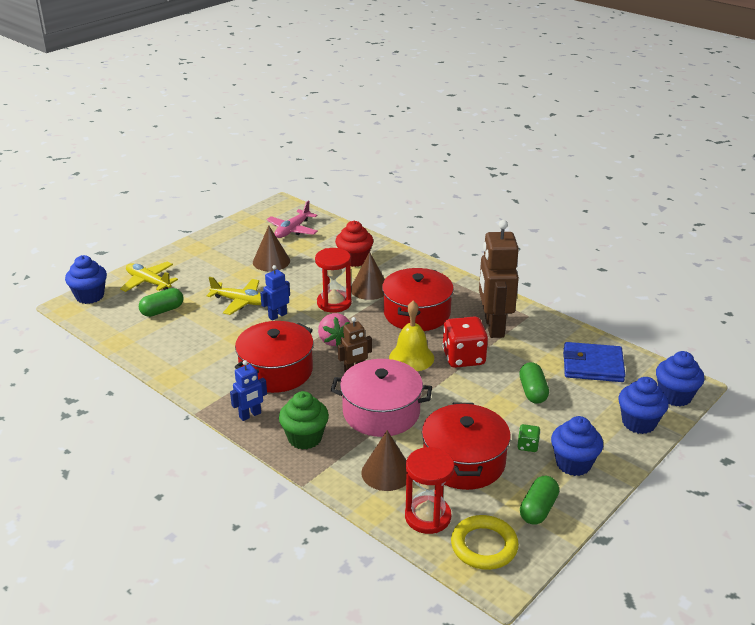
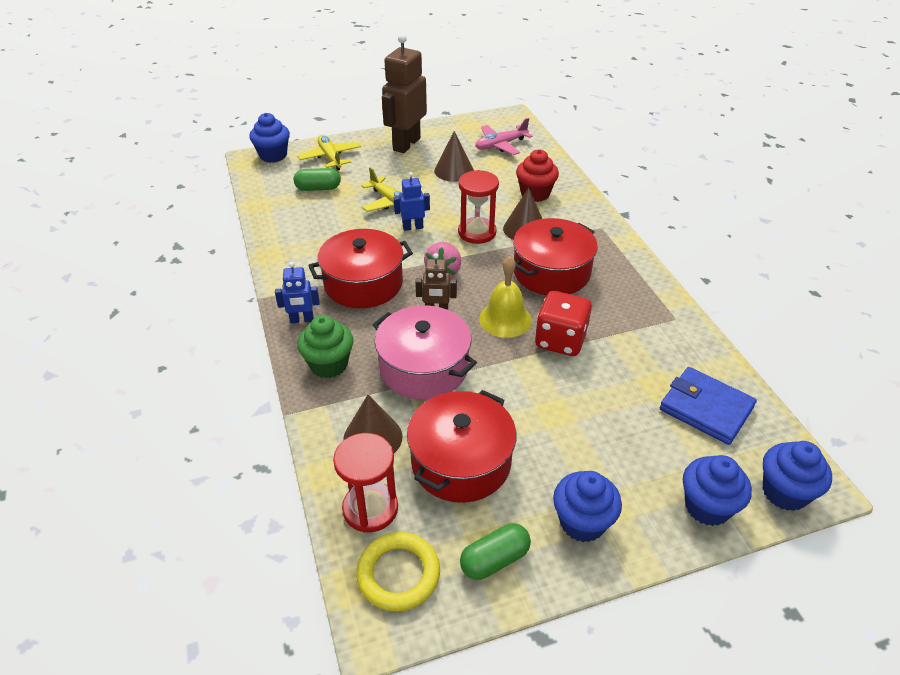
camera: 30 degrees right, 10 degrees up
brown robot [479,220,519,338] -> brown robot moved to [382,34,427,153]
green dice [517,424,540,452] -> none
green capsule [519,362,549,404] -> none

